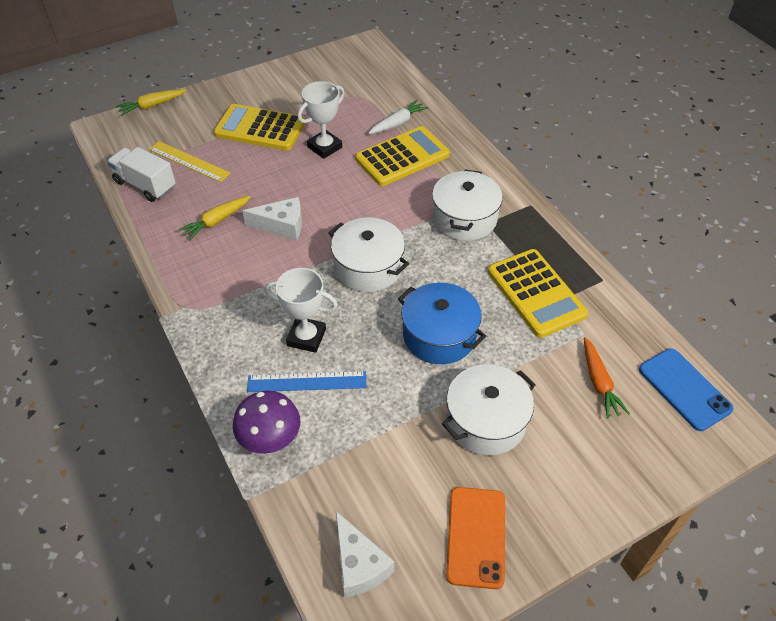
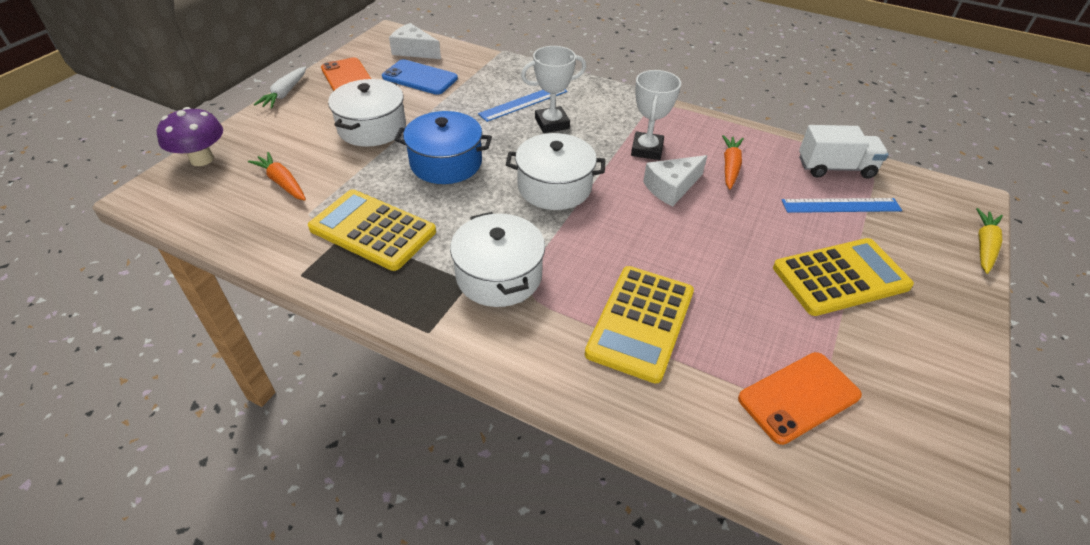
camera: 145 degrees right, 5 degrees down
yellow ruler [149,141,231,182] -> blue ruler [782,198,902,213]
yellow carrot [178,196,251,241] -> orange carrot [722,135,744,190]
purple mushroom [233,391,301,454] -> purple mushroom moved to [157,107,223,166]
white trophy [298,81,345,159] -> white trophy moved to [631,70,681,160]
white carrot [368,100,428,134] -> white carrot moved to [254,67,306,109]
blue phone [639,348,734,431] -> blue phone moved to [382,59,458,95]
none -> orange phone [738,352,862,445]

